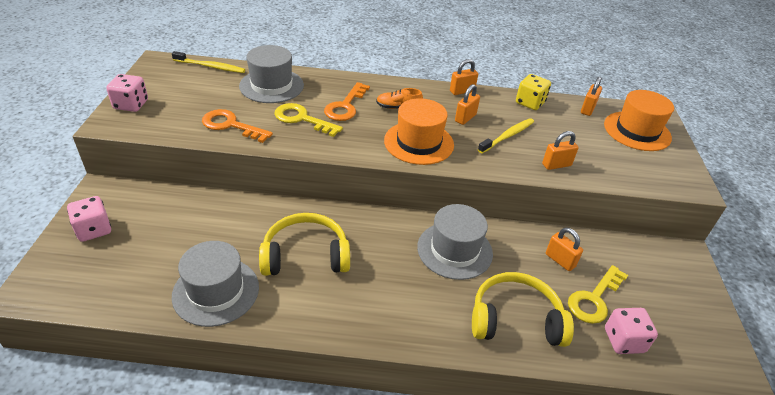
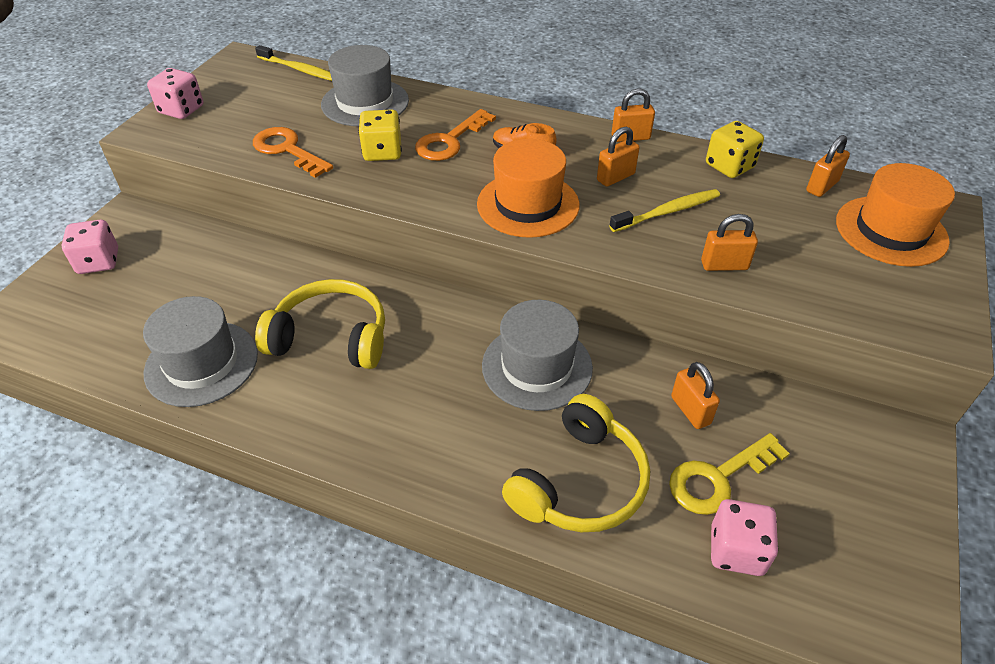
camera: 20 degrees right, 5 degrees up
yellow key [274,103,343,137] -> yellow dice [358,109,402,161]
yellow headphones [472,272,574,347] -> yellow headphones turned 105 degrees clockwise [502,394,650,532]

